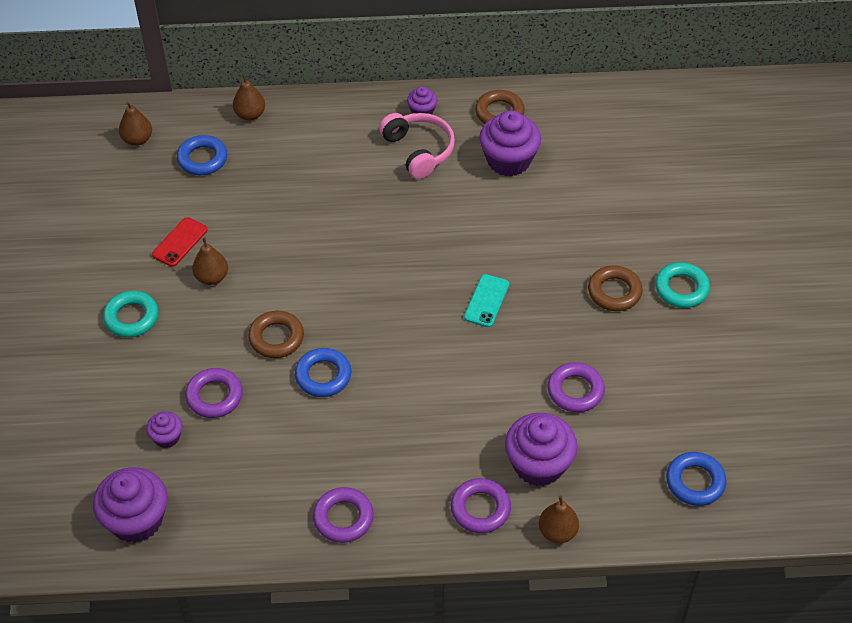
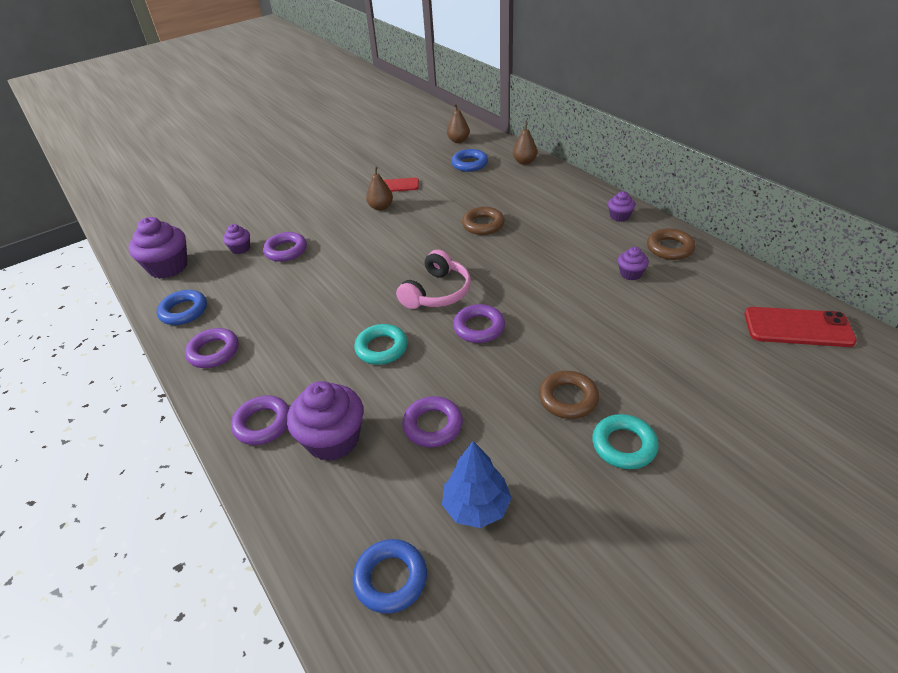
camera: 60 degrees right, 10 degrees down
turquoise ring [103,291,158,337] -> turquoise ring moved to [354,324,408,365]
brown ring [248,311,304,358] -> brown ring moved to [462,207,505,235]
blue ring [295,348,351,397] -> blue ring moved to [157,290,207,325]
pink headphones [379,113,455,179] -> pink headphones moved to [396,250,471,309]
turquoise phone [464,274,509,327] -> purple ring [453,304,505,343]
purple cupcake [479,110,541,176] -> purple cupcake [618,247,649,280], size x0.51
brown pear [539,495,579,543] -> none
none -> blue tree [442,441,512,528]
none -> red phone [744,307,857,347]

